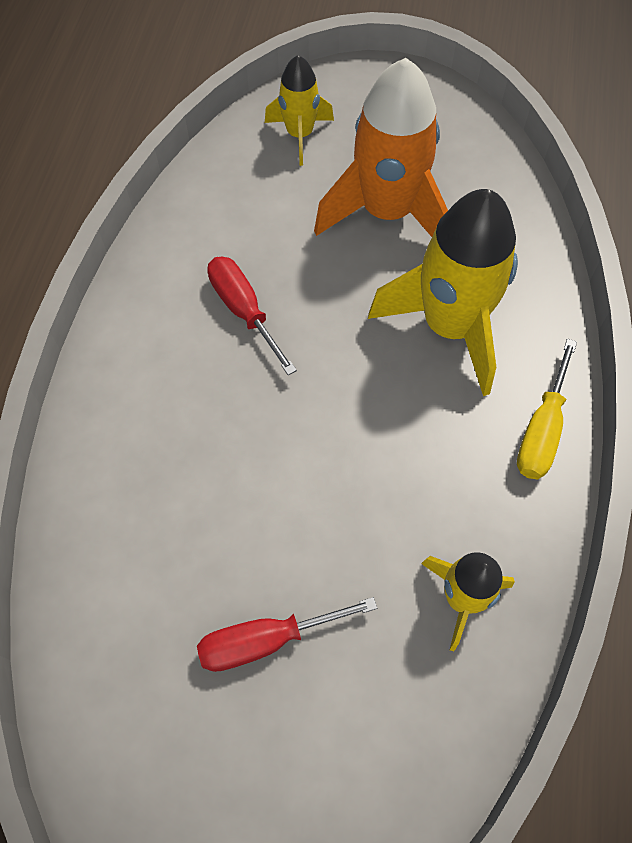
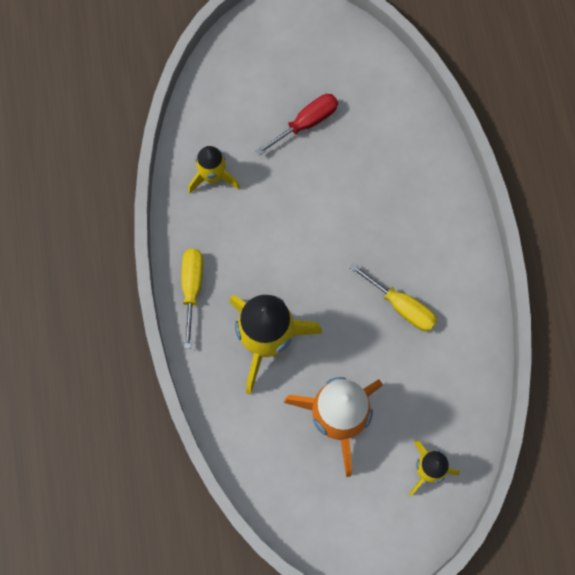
camera: 160 degrees right, 10 degrees up
red screwdriver [207,257,297,375] -> yellow screwdriver [350,263,437,331]

